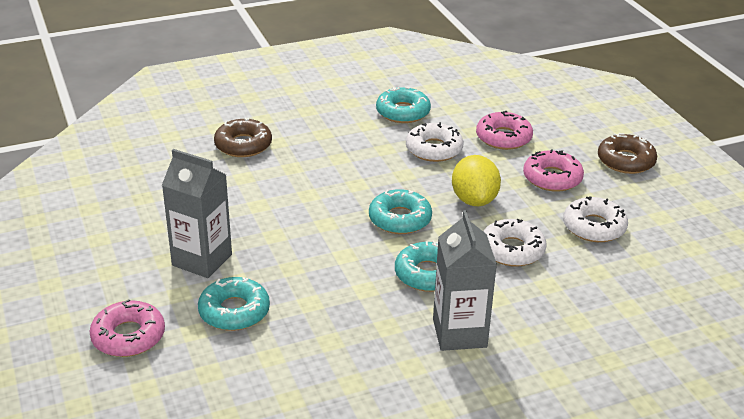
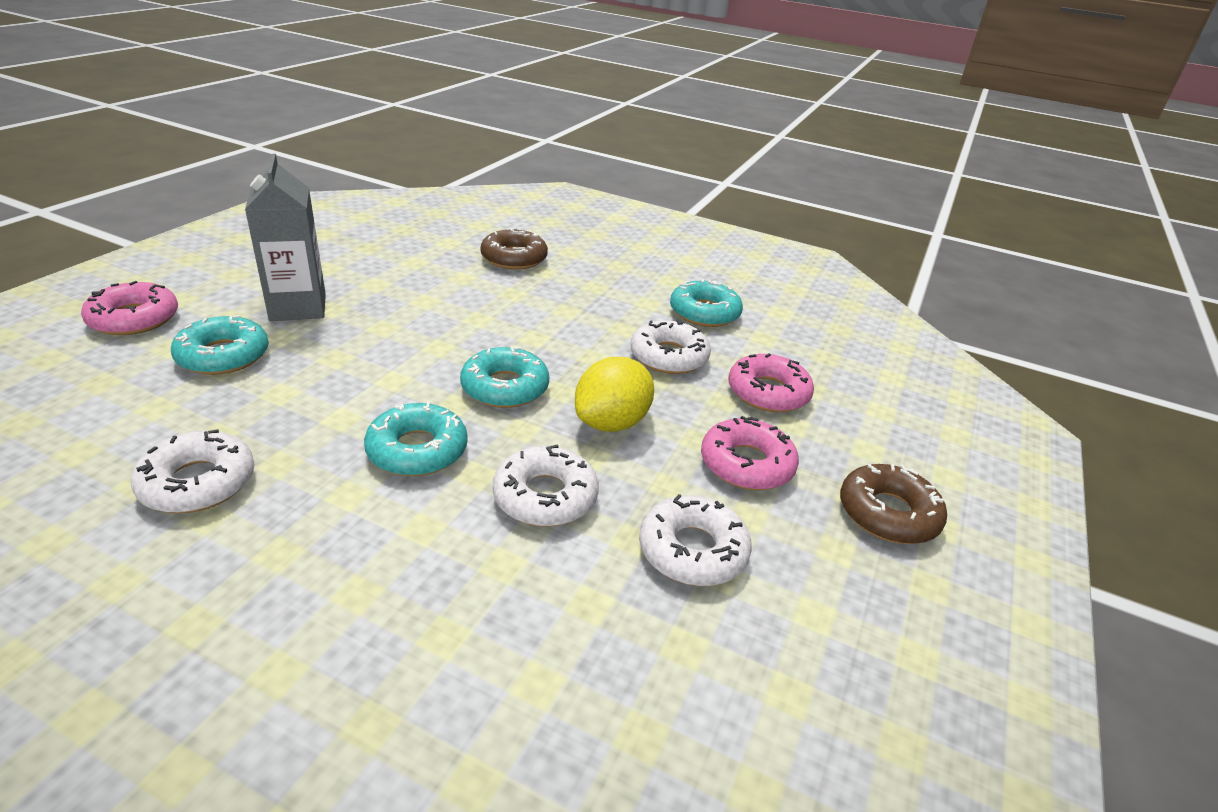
camera: 45 degrees right, 0 degrees up
grey carton [433,210,497,351] -> none
none -> white donut [131,429,254,513]

